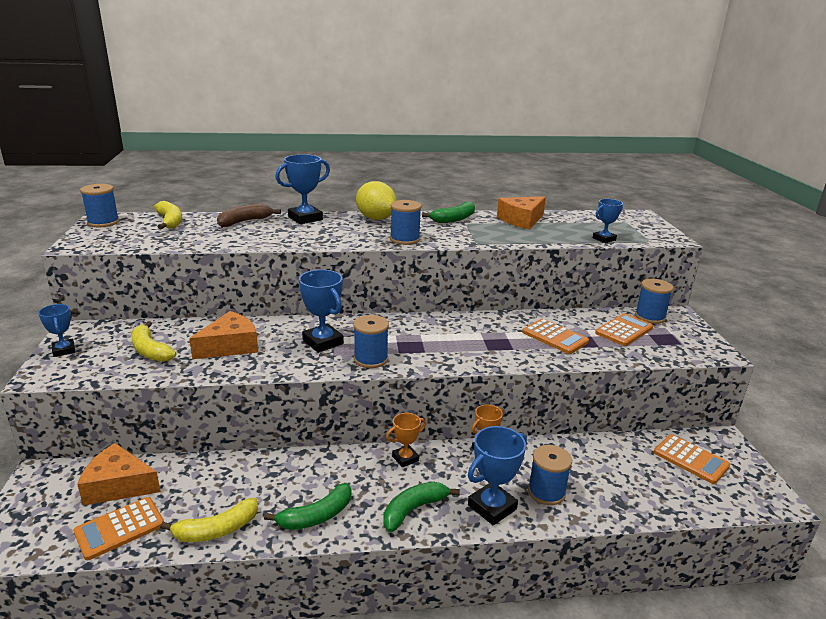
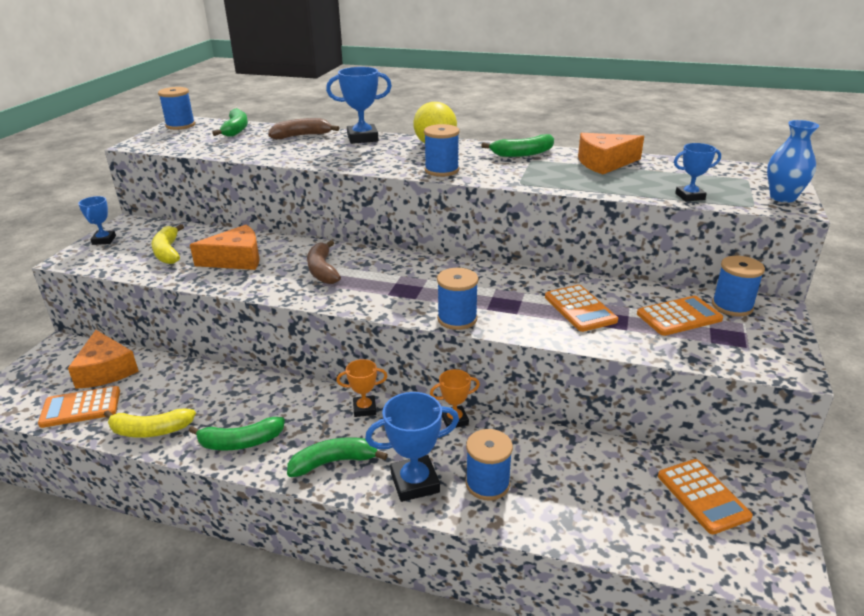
camera: 25 degrees right, 5 degrees up
orange cheese [77,443,161,505] -> orange cheese turned 150 degrees counterclockwise [68,330,139,389]
yellow banana [154,201,182,229] -> green banana [212,108,248,137]
blue trophy [299,270,344,353] -> brown banana [307,240,341,284]
blue spool [353,315,389,368] -> blue spool moved to [437,268,478,330]
none -> blue vase [767,120,819,203]

